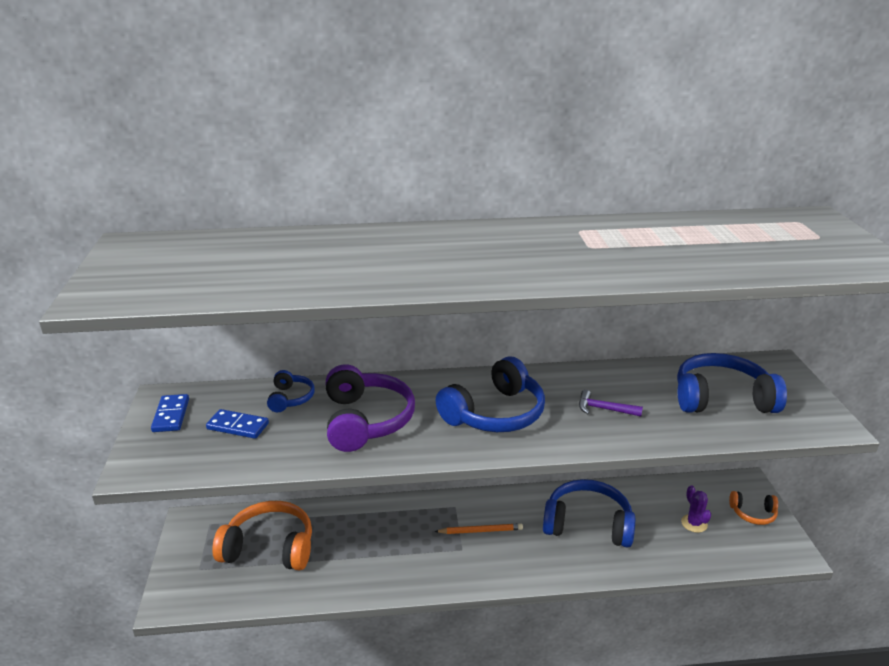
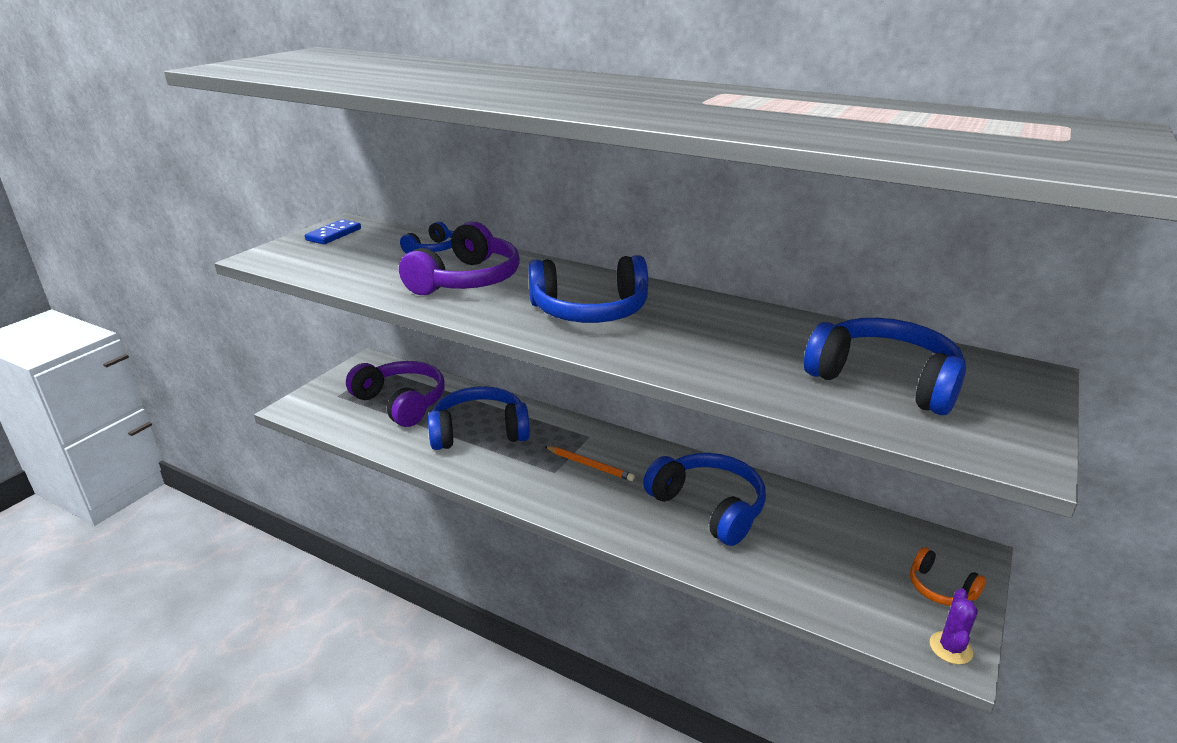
camera: 35 degrees right, 0 degrees up
blue domino [206,409,269,439] -> none
orange headphones [212,501,312,570] -> purple headphones [346,361,445,427]
purple hammer [579,390,643,417] -> none
purple cactus [681,485,711,533] -> purple cactus moved to [930,588,978,664]
none -> blue headphones [428,386,530,450]

